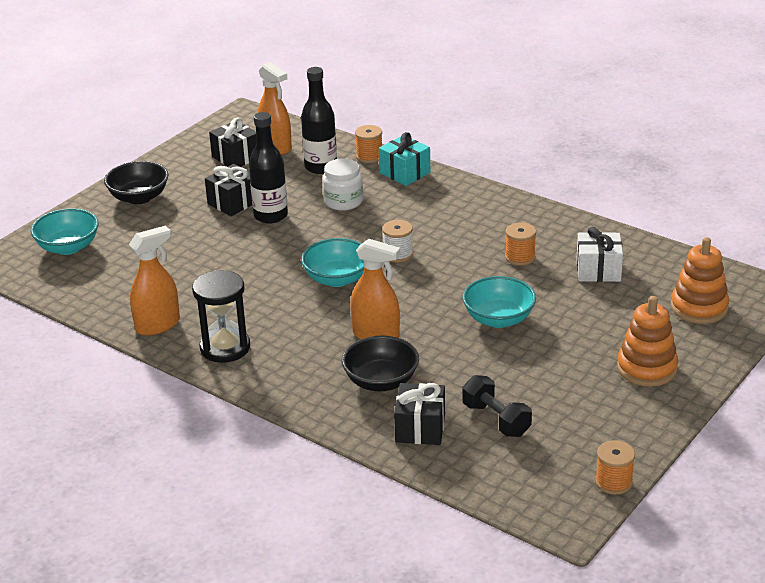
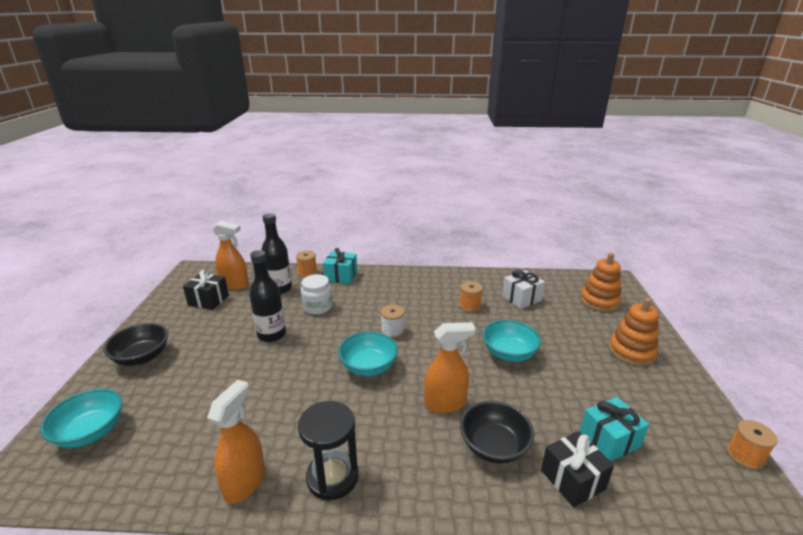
camera: 35 degrees left, 5 degrees down
black gift [205,164,252,216] -> none
black dumbbell [463,375,532,437] -> turquoise gift [580,397,649,462]

